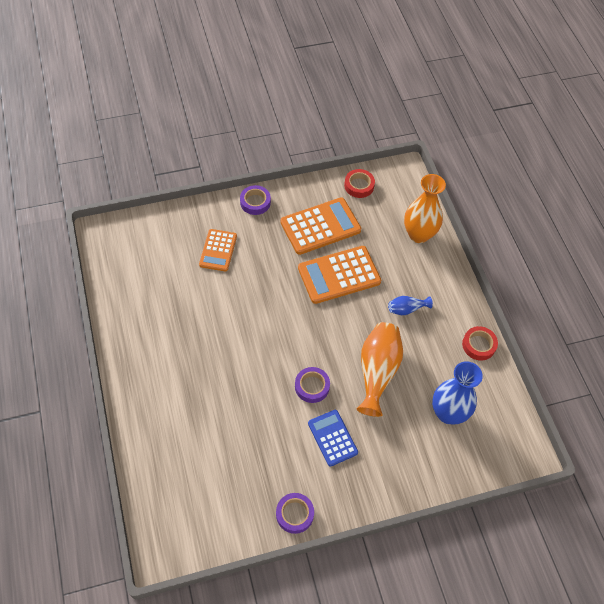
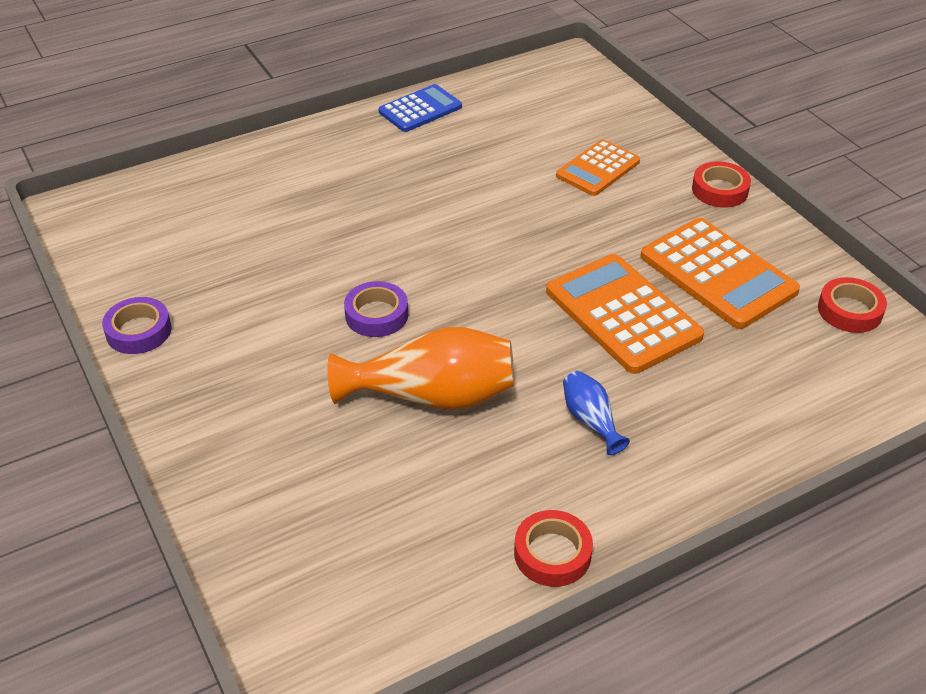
camera: 80 degrees right, 15 degrees down
orange calculator [199,229,237,272] -> orange calculator turned 45 degrees counterclockwise [556,140,640,196]
purple tape [240,185,271,215] -> red tape [692,161,751,208]
blue calculator [308,410,358,467] -> blue calculator moved to [379,84,462,132]
orange vase [404,174,446,243] -> none
blue vase [432,361,483,425] -> none

